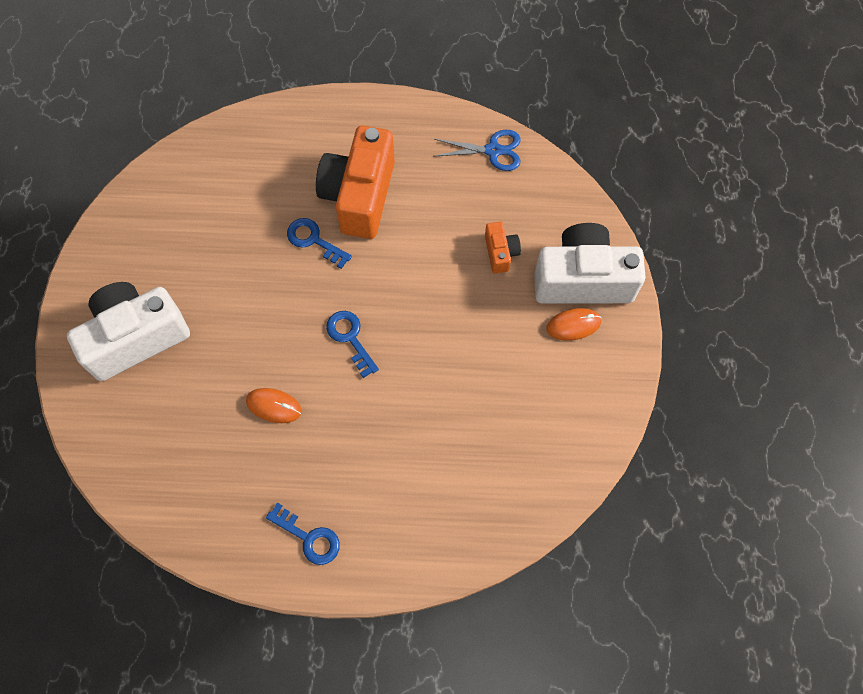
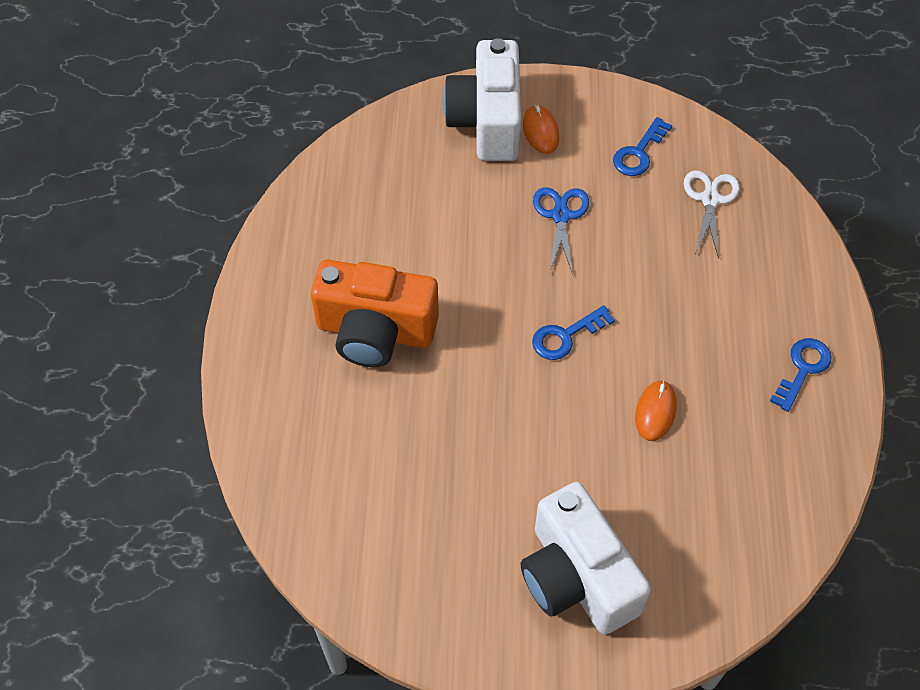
camera: 90 degrees left, 10 degrees down
blue key [287,218,352,269] -> blue key moved to [613,117,672,176]
blue scissors [434,130,521,171] -> blue scissors moved to [533,187,589,275]
orange camera [485,222,521,274] -> none
none -> white scissors [684,170,740,259]

